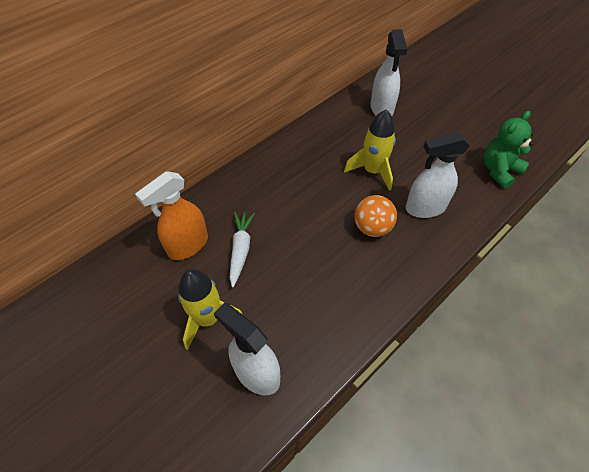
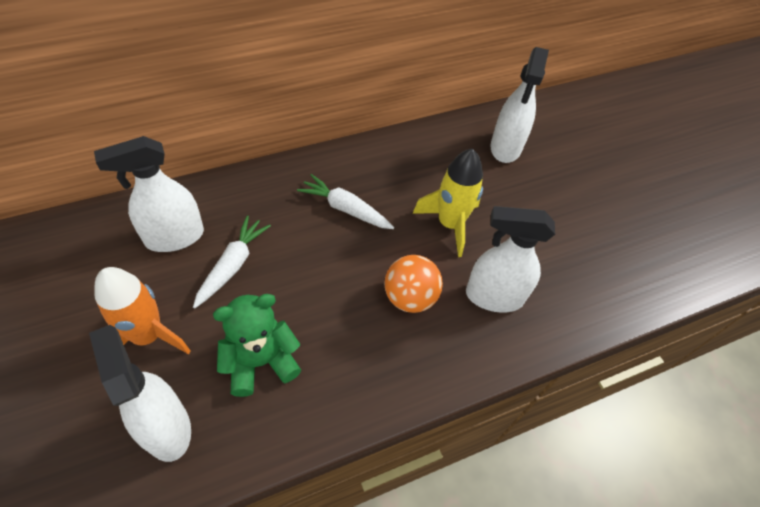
camera: 15 degrees right, 0 degrees up
orange spray bottle [135,171,208,260] -> white spray bottle [94,136,204,252]
yellow rocket [178,269,243,350] -> orange rocket [95,267,191,354]
green teddy bear [483,111,533,189] -> green teddy bear moved to [213,294,301,397]
none -> white carrot [297,174,394,229]

